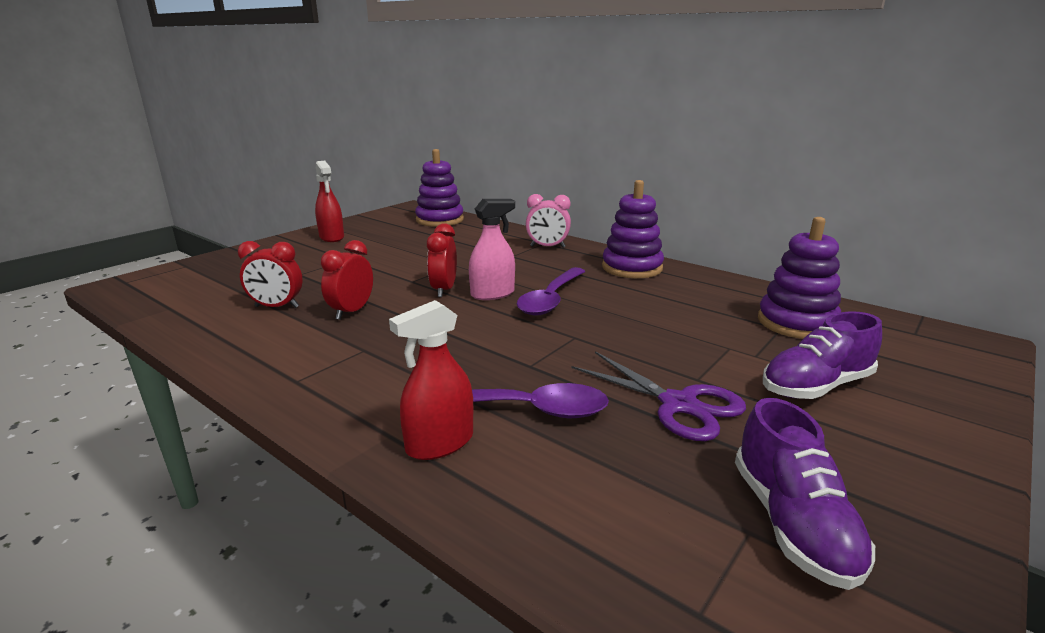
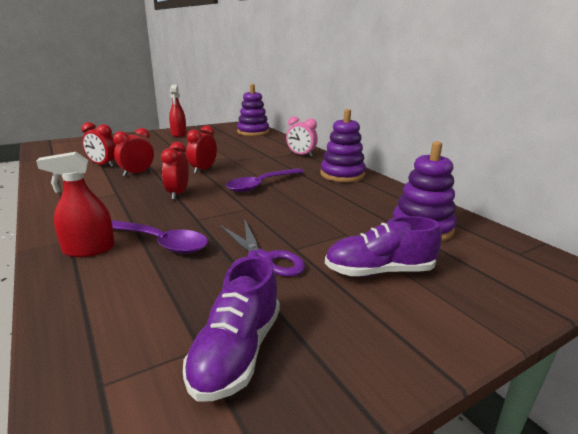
camera: 20 degrees right, 0 degrees up
pink spray bottle [469,199,515,300] -> none
none -> red clock [161,142,189,200]

